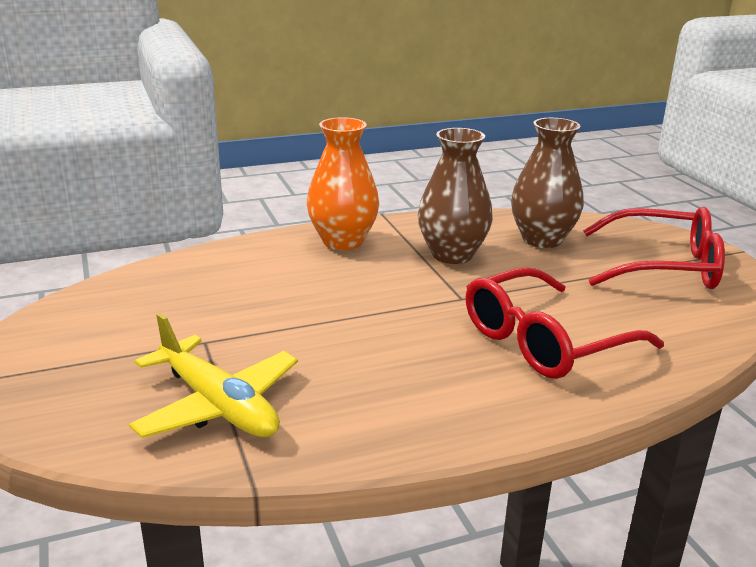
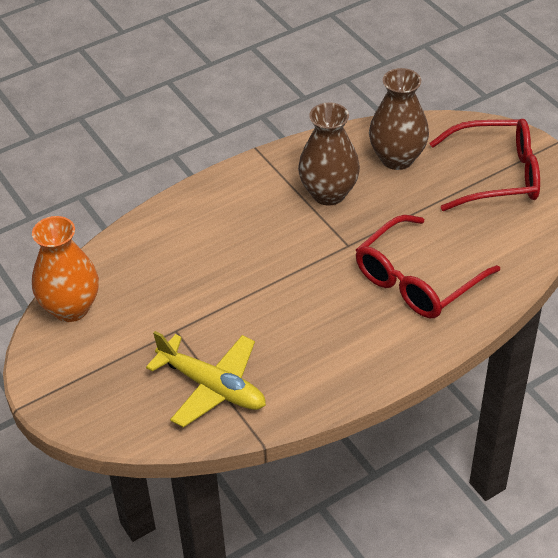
camera: 10 degrees left, 20 degrees up
orange vase [307,118,379,250] -> orange vase moved to [32,216,99,322]

